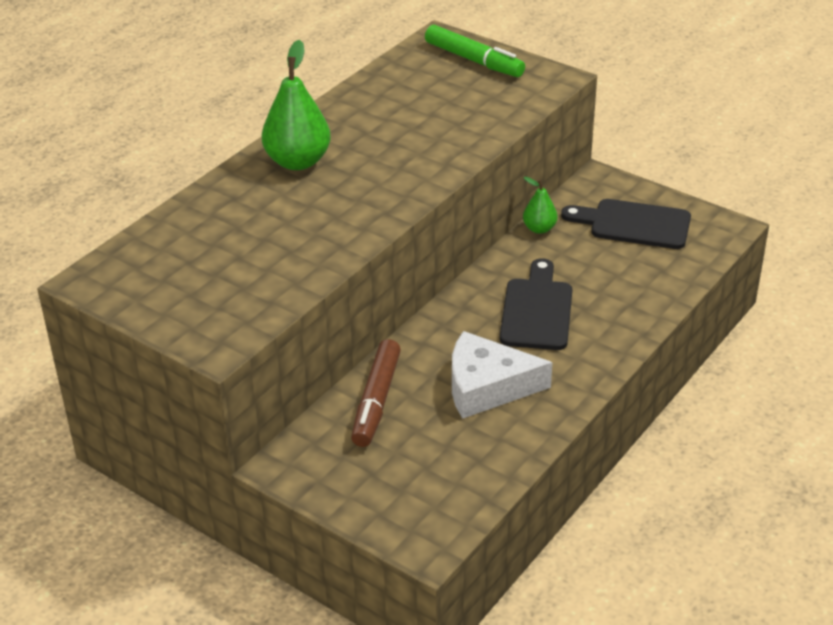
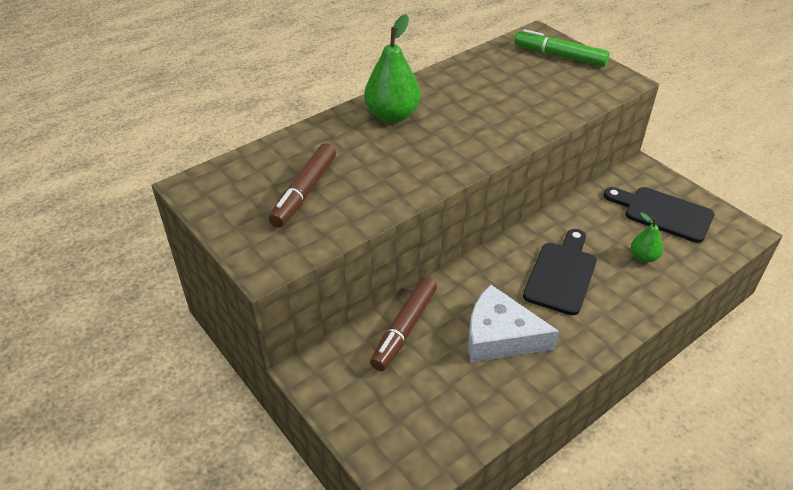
camera: 15 degrees right, 5 degrees up
green marker [425,25,525,77] -> green marker turned 150 degrees clockwise [514,29,610,67]
green pear [523,177,558,234] -> green pear moved to [631,212,663,263]
none -> brown marker [269,143,336,228]

